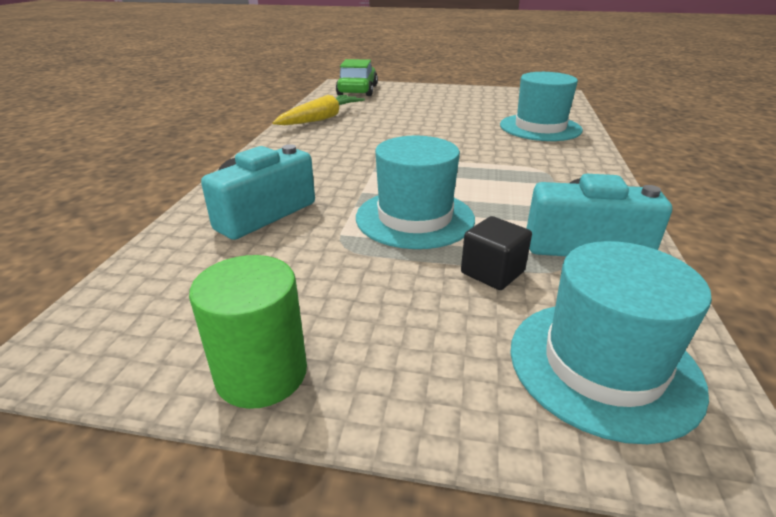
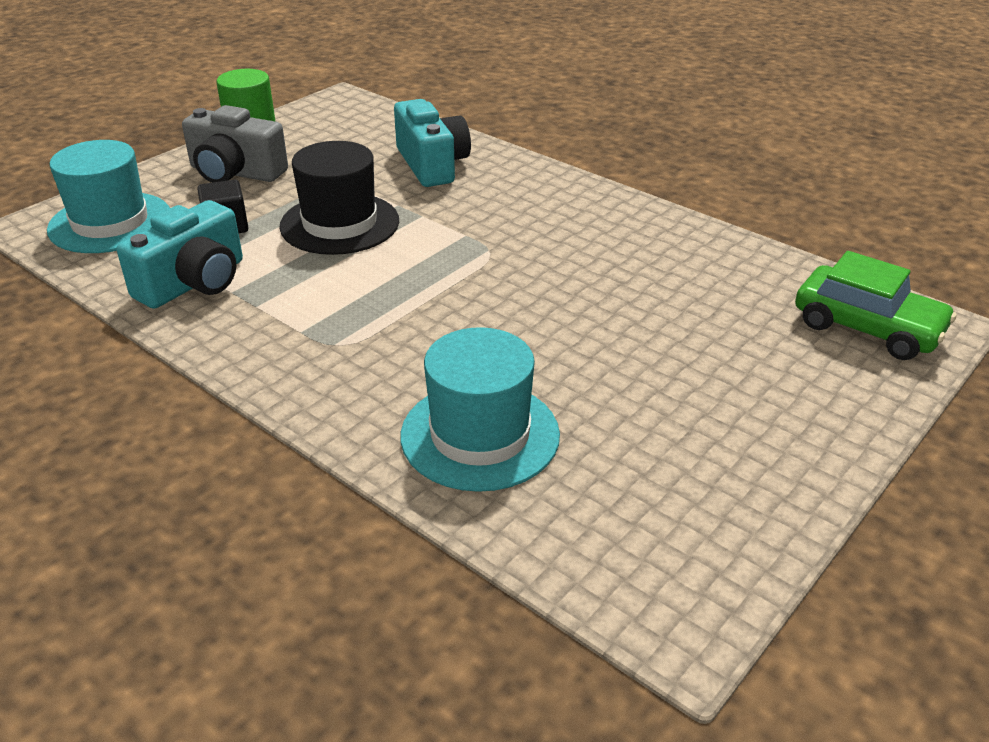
camera: 120 degrees right, 5 degrees up
yellow carrot [273,95,365,125] -> none
turquoise hat [356,136,475,249] -> black hat [279,141,399,255]
none -> grey camera [182,105,288,183]

